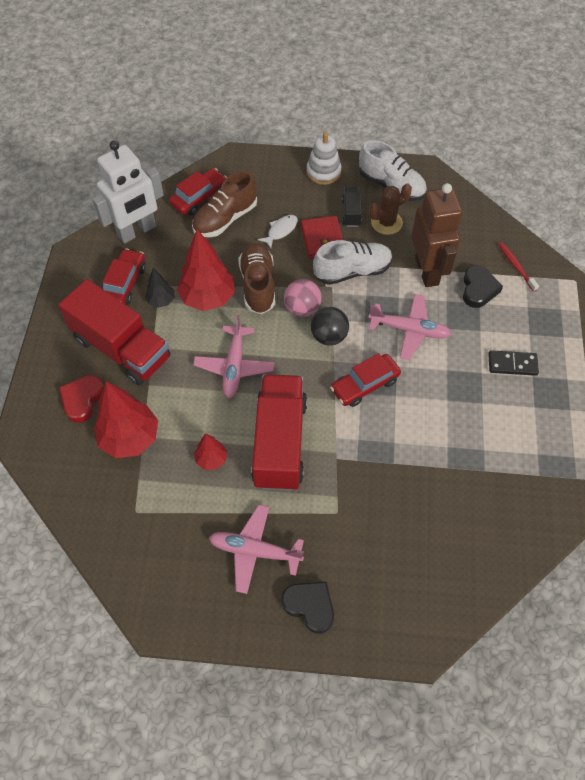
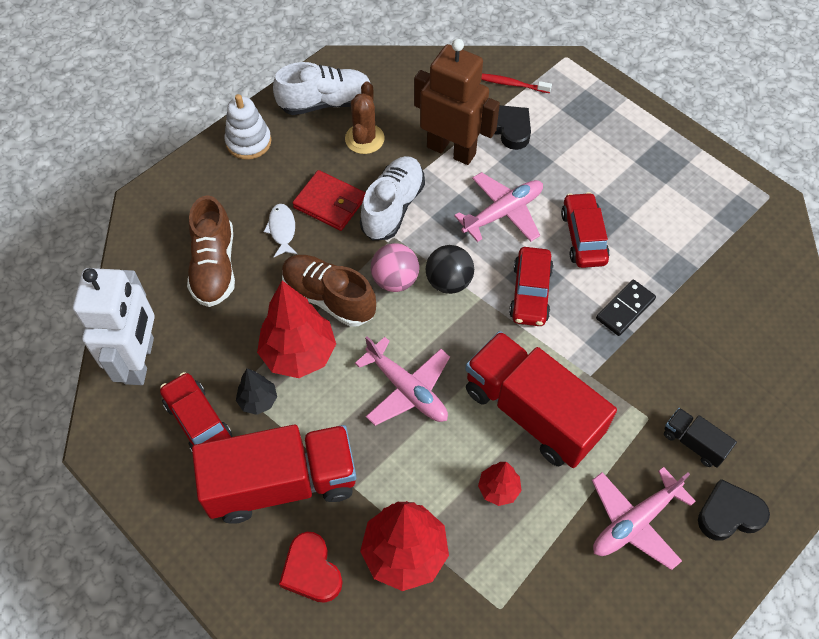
camera: 50 degrees left, 0 degrees up
red car [169,168,227,215] -> red car moved to [561,192,610,268]
black truck [342,187,362,227] -> black truck moved to [664,408,737,468]
black domino [488,350,539,376] -> black domino moved to [596,279,656,336]

